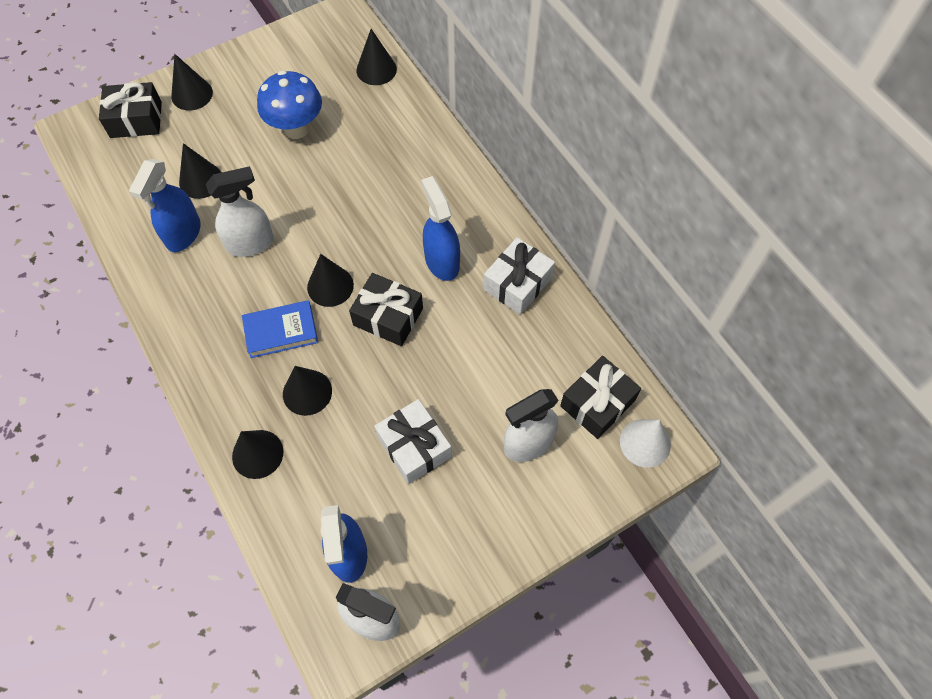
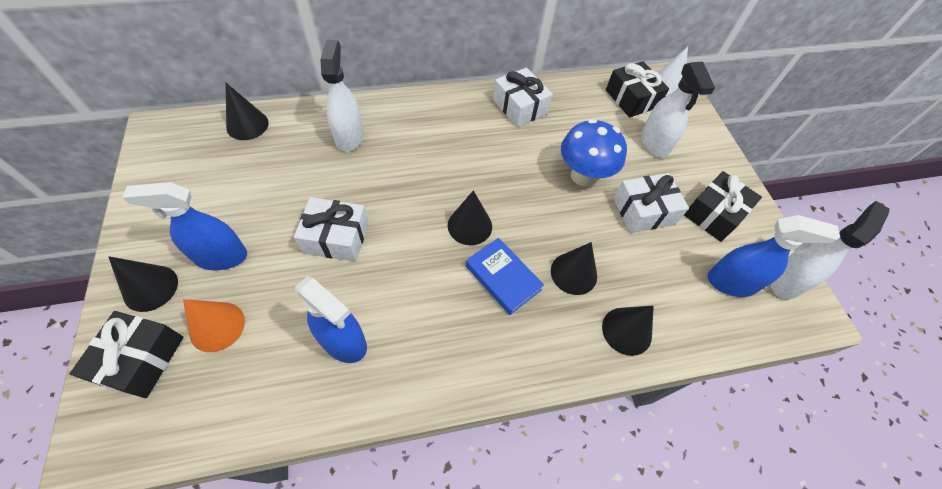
camera: 75 degrees left, 5 degrees down
black cone [179,143,222,199] -> none
white spray bottle [206,166,274,257] -> white spray bottle moved to [320,40,363,152]
blue book [242,300,318,358] -> blue book turned 45 degrees counterclockwise [466,238,544,315]
blue mushroom [257,70,322,139] -> blue mushroom moved to [561,119,627,186]
black gift [349,273,423,346] -> black gift moved to [684,171,762,242]
blue spray bottle [421,176,460,281] -> blue spray bottle moved to [122,182,247,270]
none -> orange cone [183,299,245,352]
none -> white gift [294,197,369,262]

